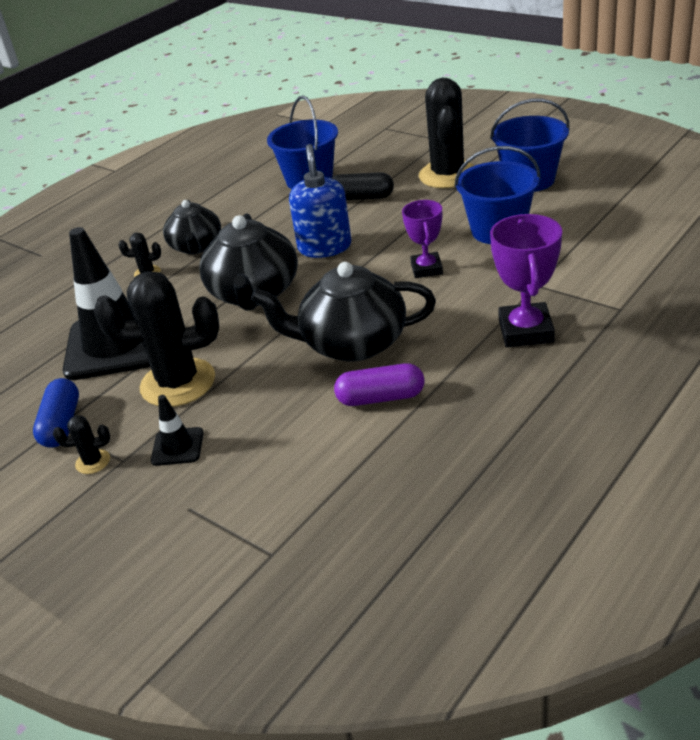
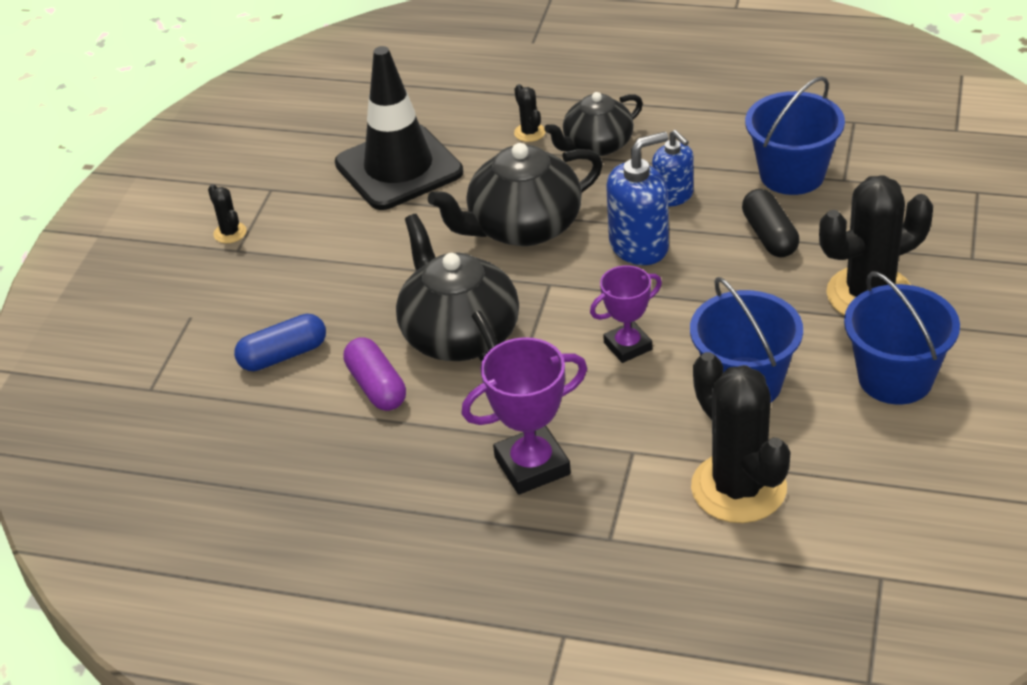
camera: 65 degrees right, 5 degrees up
blue capsule [33,378,79,448] -> blue capsule moved to [234,314,326,371]
black cactus [94,271,219,407] -> black cactus moved to [691,352,790,523]
black traffic cone [151,395,204,466] -> none
none -> blue soap dispenser [652,130,694,207]

